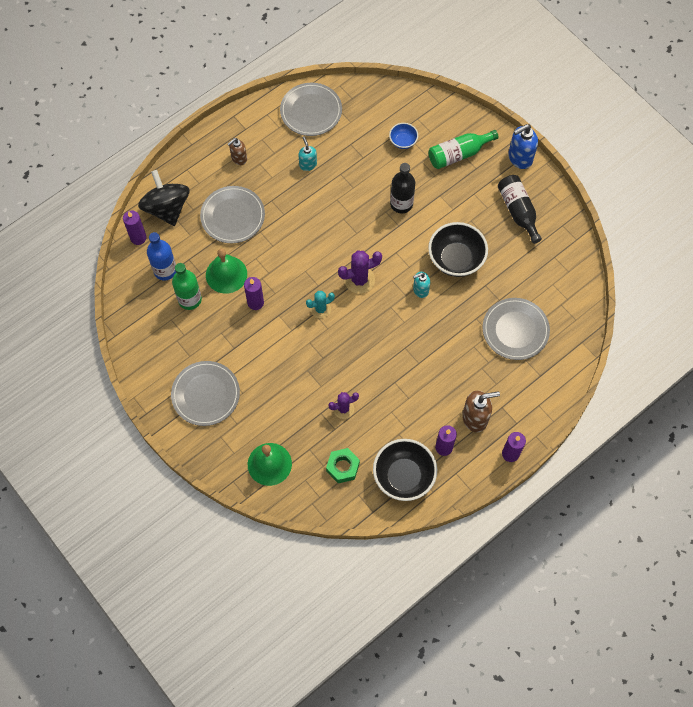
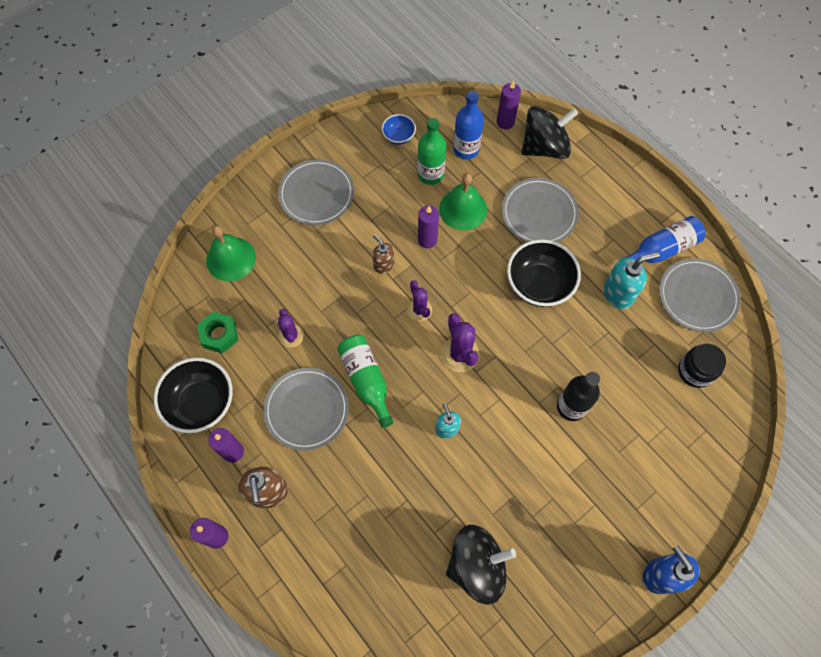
camera: 90 degrees right, 0 degrees up
brown soap dispenser [228,138,247,165] -> brown soap dispenser moved to [372,234,394,274]
turquoise soap dispenser [299,137,317,171] -> turquoise soap dispenser [604,252,660,309], size x1.59
turquoise cactus [306,291,335,319] -> purple cactus [407,280,432,321]
blue bowl [389,123,418,149] -> blue bowl moved to [382,114,416,145]
green bottle [428,130,499,169] -> green bottle moved to [337,335,393,428]
black bowl [428,222,488,277] -> black bowl moved to [507,239,581,307]
grey plate [483,298,550,360] -> grey plate moved to [263,368,349,451]
black bottle [498,175,542,244] -> none
none -> black spinning top [446,525,516,605]
none -> blue bottle [623,216,705,263]
none -> black jar [678,343,726,388]

